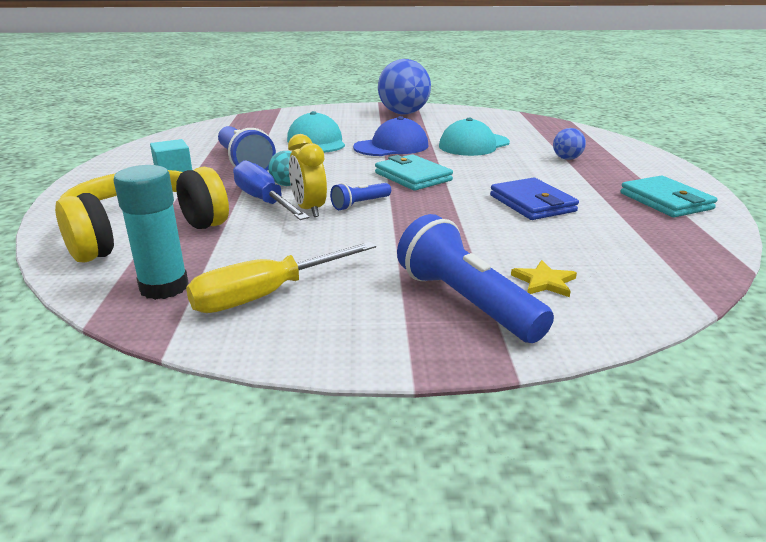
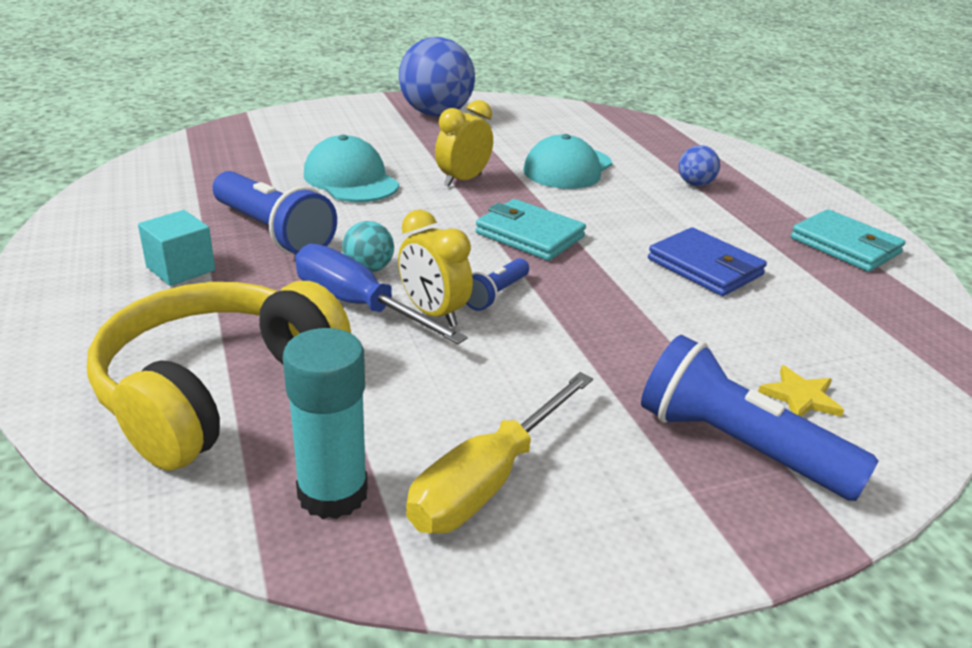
camera: 20 degrees left, 5 degrees up
blue cap [353,116,428,156] -> yellow clock [435,100,493,187]

